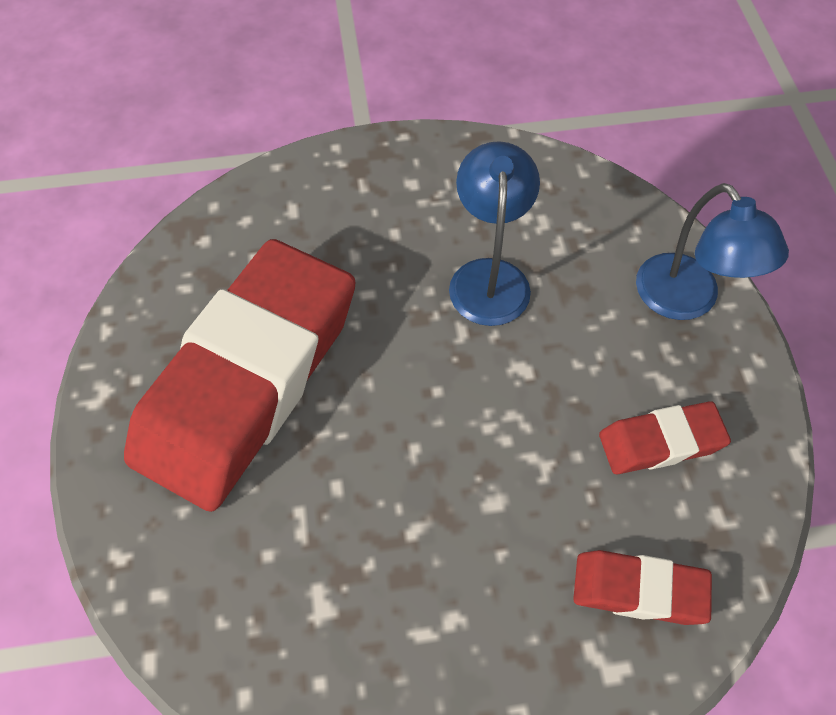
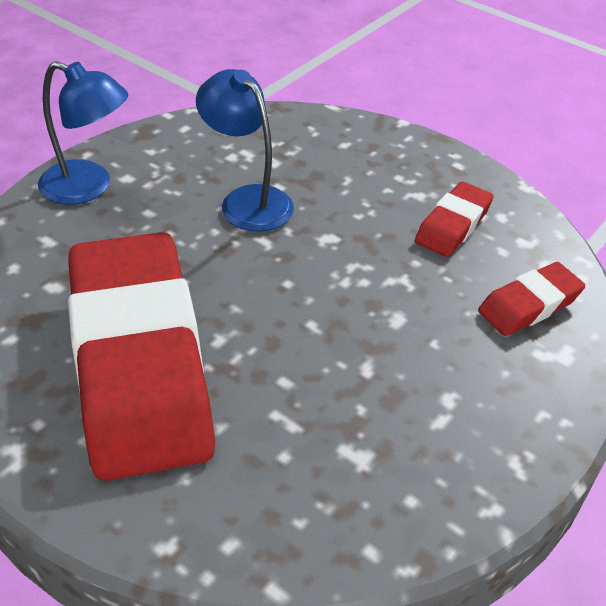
camera: 45 degrees left, 15 degrees down
blue lamp [636,183,789,320] -> blue lamp moved to [38,61,128,205]

